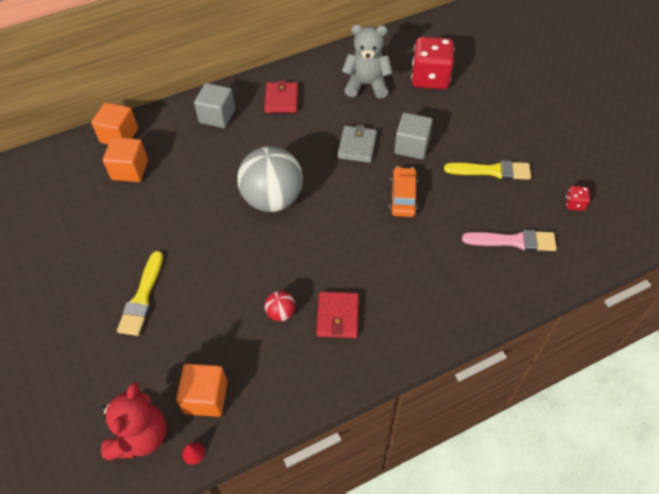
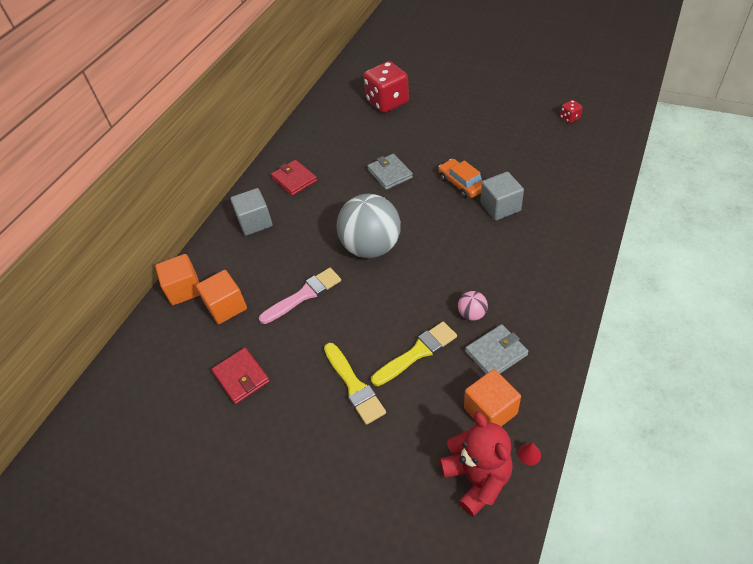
camera: 35 degrees left, 5 degrees down
red ball [265,291,295,321] -> pink ball [458,291,488,321]
red wallet [316,292,359,338] -> red wallet moved to [211,348,270,404]
grey teddy bear [342,25,393,99] -> none
grey cube [394,113,433,159] -> grey cube moved to [480,172,524,220]
yellow brush [444,160,531,180] -> yellow brush moved to [371,322,457,386]
pink brush [462,230,557,251] -> pink brush moved to [259,268,341,324]
none -> grey wallet [465,324,529,374]

